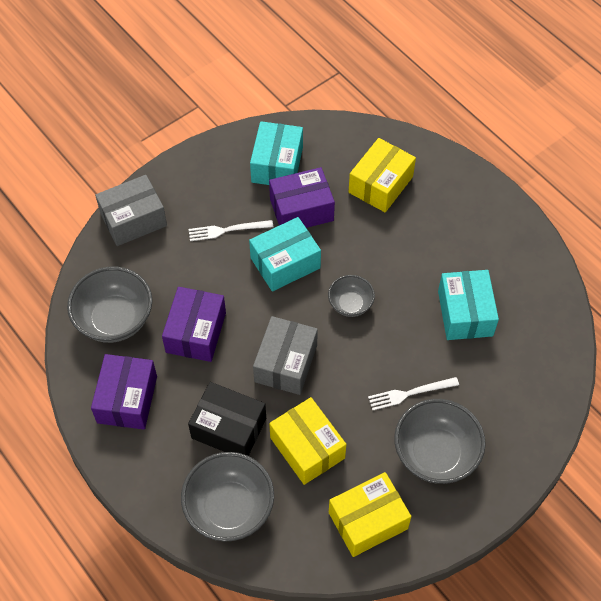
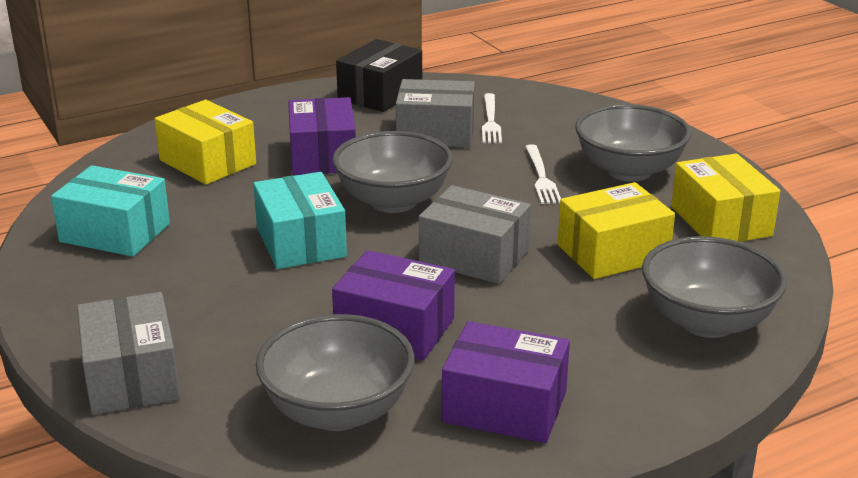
camera: 80 degrees left, 30 degrees down
black box [188,382,266,456] -> black box moved to [336,39,422,112]
white fork [189,220,273,241] -> white fork moved to [482,93,502,143]
purple box [269,167,335,228] -> purple box moved to [288,97,356,175]
grey bowl [328,275,375,317] -> grey bowl [332,131,453,213], size x1.78
turquoise box [438,270,499,340] -> grey box [396,79,475,147]

